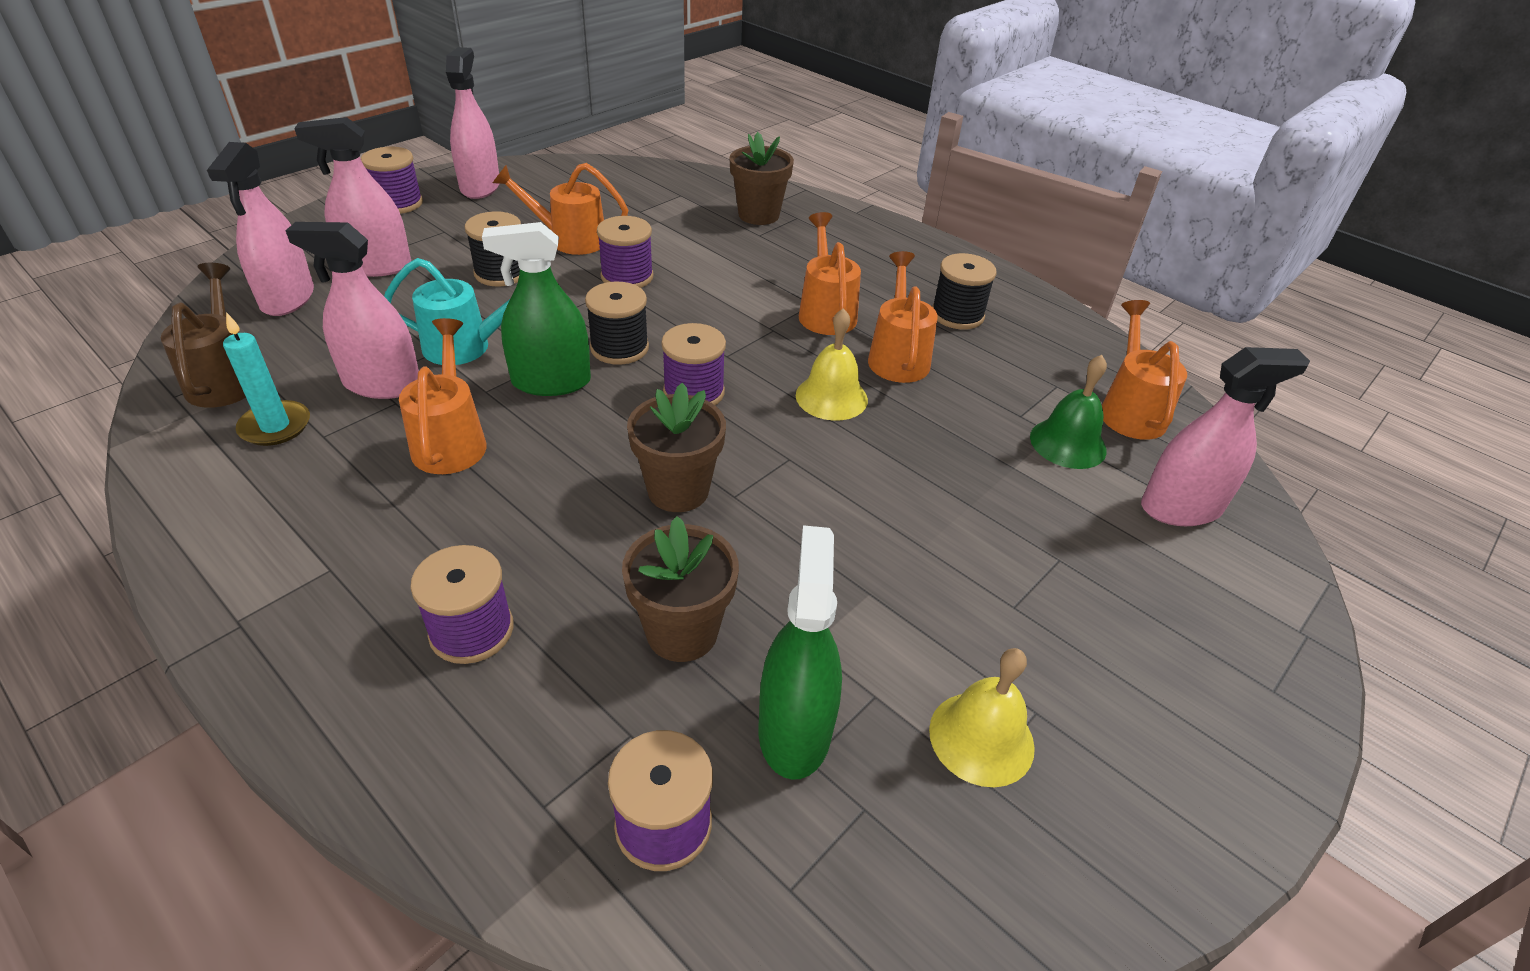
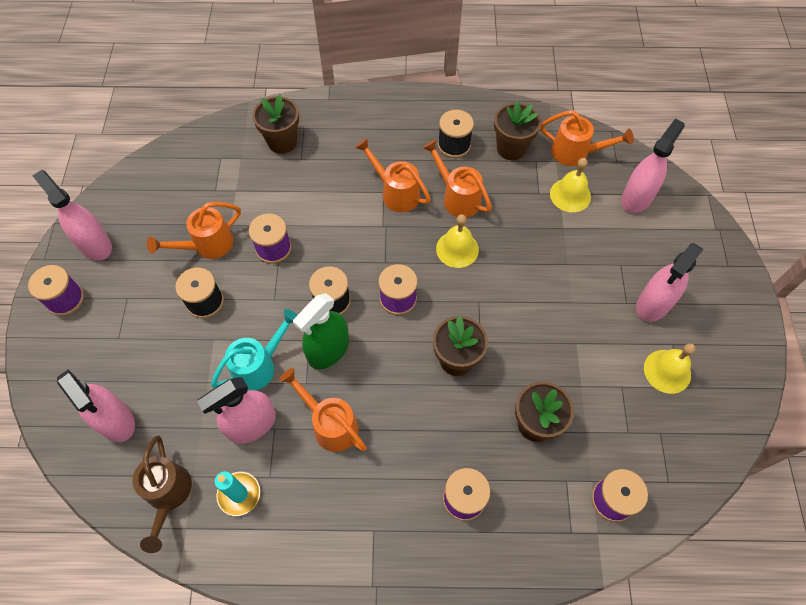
camera: 40 degrees left, 20 degrees up
brown watering can [161,263,246,408] -> brown watering can turned 135 degrees counterclockwise [132,435,192,553]
pink spray bottle [294,117,411,277] -> pink spray bottle moved to [636,243,703,322]
green spray bottle [758,525,842,780] -> none
green bell [1030,355,1107,469] -> yellow bell [550,158,591,212]
orange watering can [1102,300,1187,440] -> orange watering can turned 150 degrees clockwise [540,110,634,166]
none -> brown flower pot [494,101,541,160]

